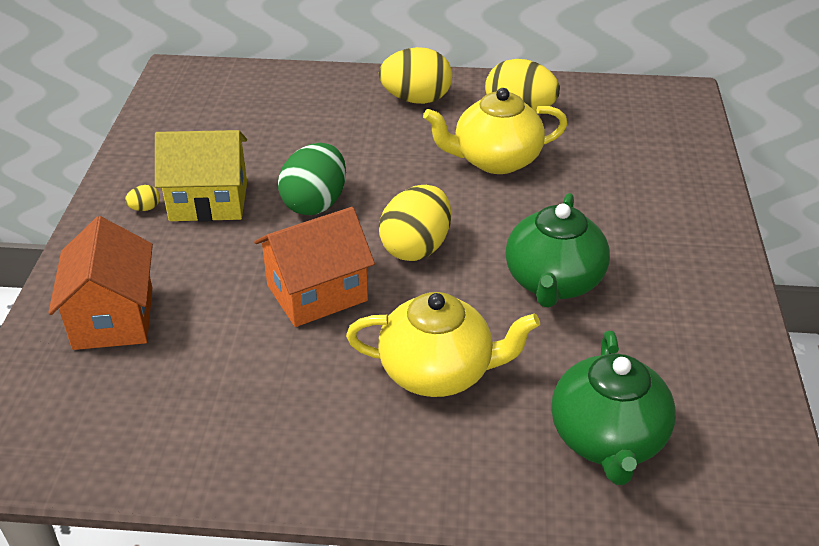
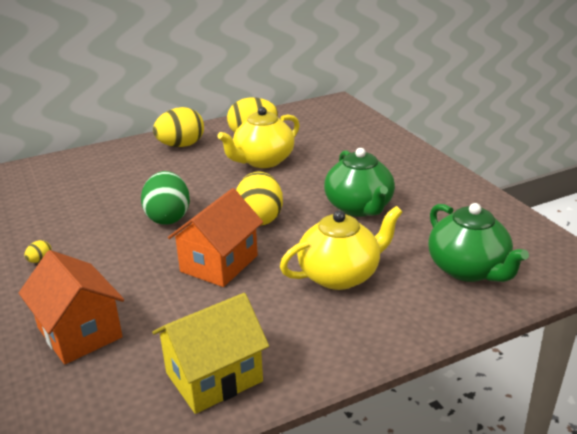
camera: 30 degrees left, 10 degrees down
yellow house [155,130,247,222] -> yellow house moved to [152,293,269,414]

